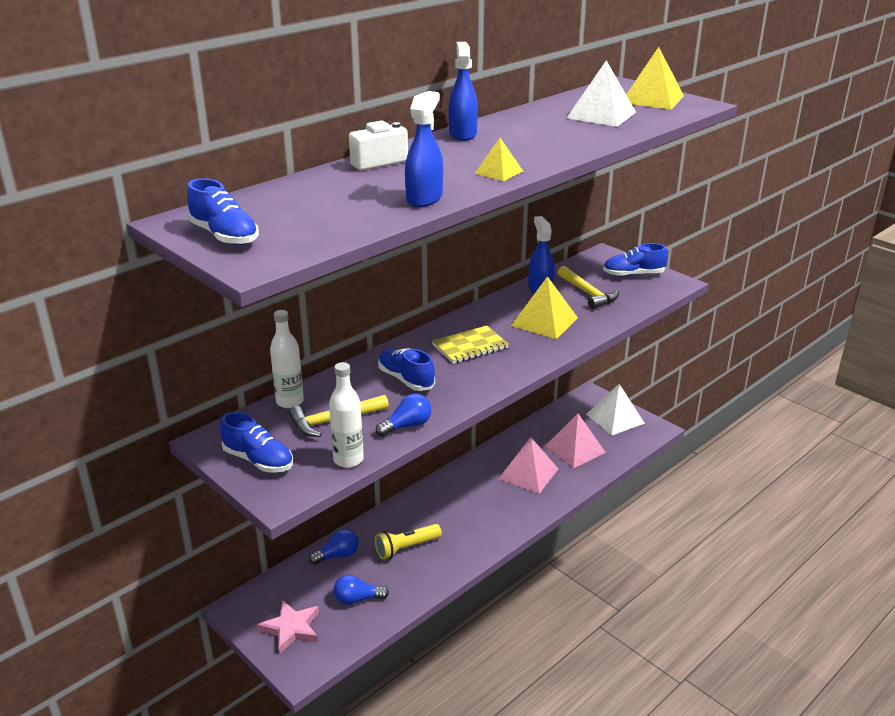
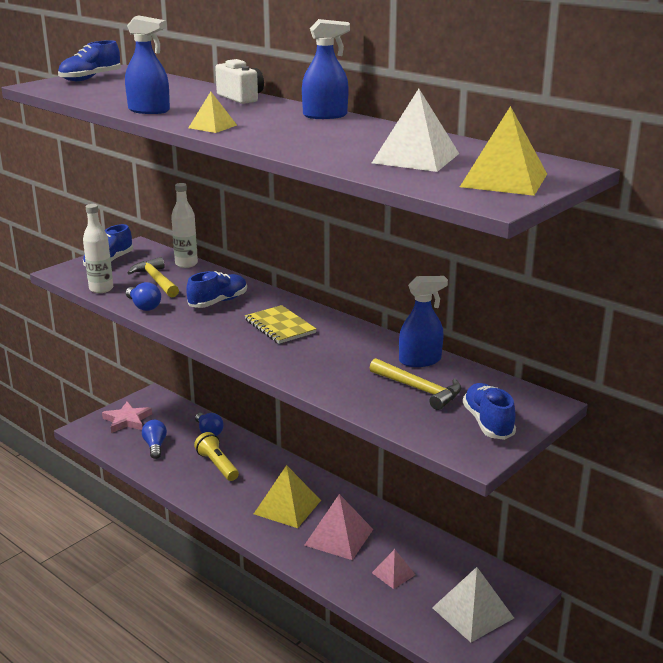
camera: 85 degrees right, 5 degrees down
yellow pyramid [511,276,578,339] -> yellow pyramid moved to [254,465,321,528]
pink pyramid [544,414,606,468] -> pink pyramid [372,549,415,589], size x0.57
yellow hammer [557,266,619,309] -> yellow hammer turned 105 degrees counterclockwise [370,358,461,410]

